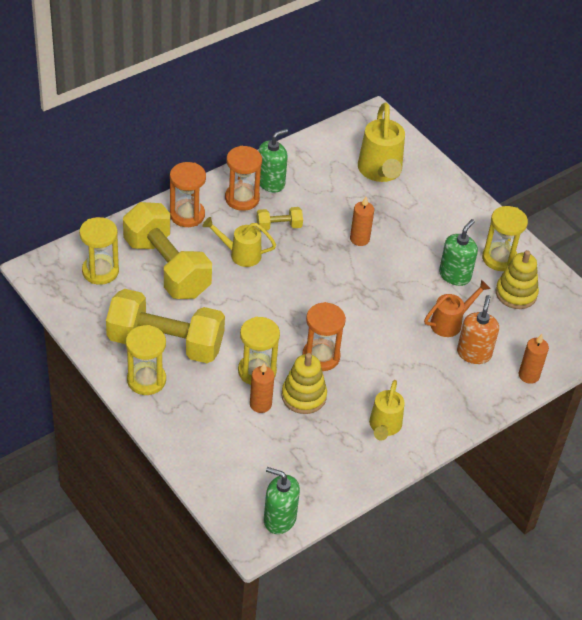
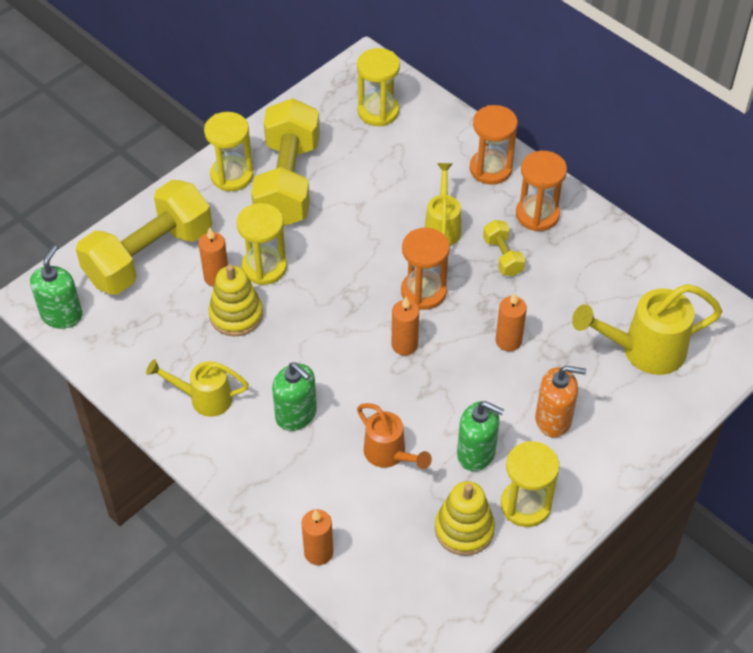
camera: 85 degrees right, 5 degrees up
yellow dumbbell [123,202,212,299] -> yellow dumbbell moved to [76,180,212,295]
green soap dispenser [259,129,288,192] -> green soap dispenser moved to [272,362,317,431]
orange hourglass [302,302,346,371] -> orange hourglass moved to [401,228,450,310]
orange soap dispenser [457,295,499,364] -> orange soap dispenser moved to [535,366,586,438]
none -> orange candle [392,297,419,356]

